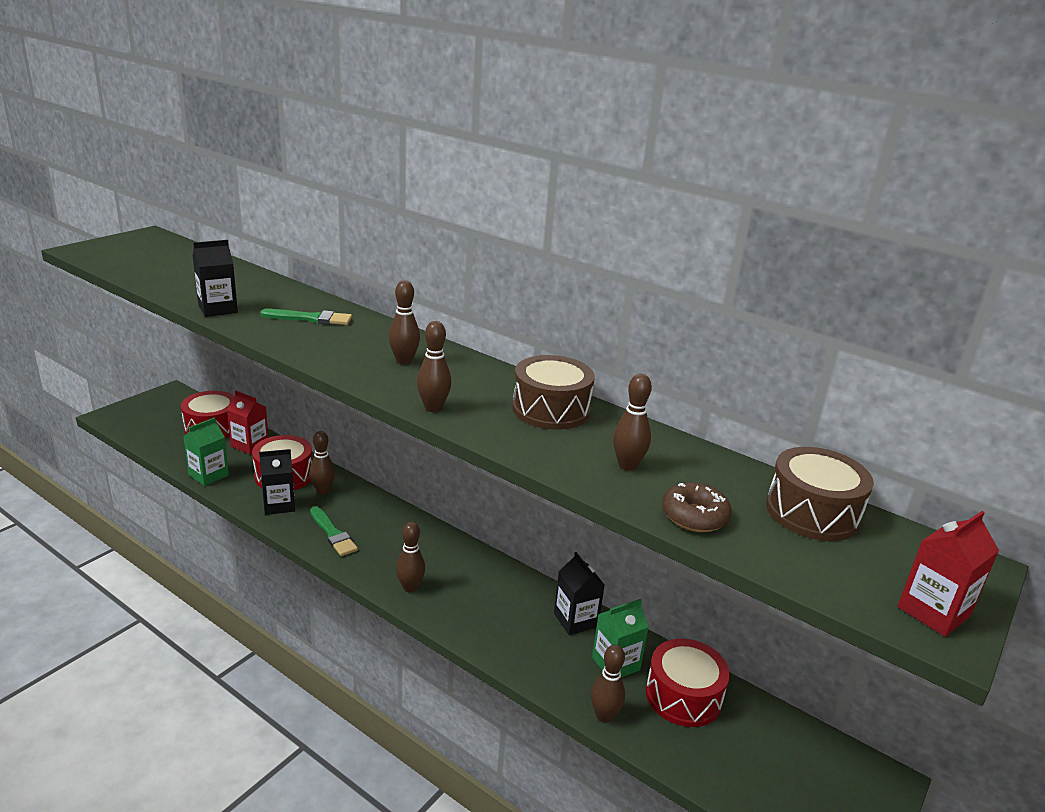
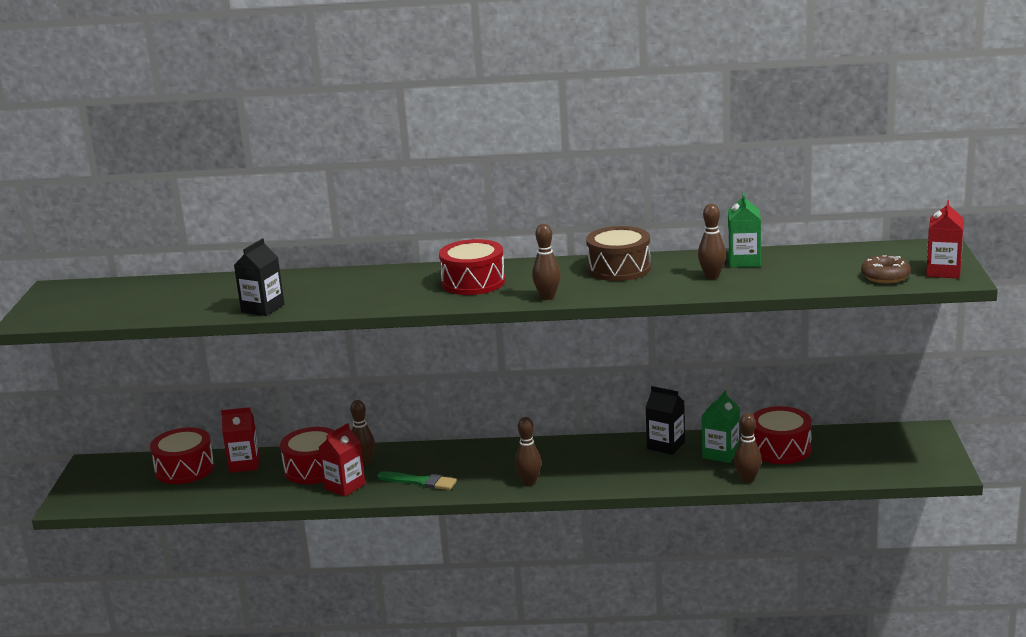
camera: 30 degrees left, 5 degrees down
green carton [183,417,229,486] -> green carton moved to [728,192,761,268]
black carton [259,449,295,515] -> red carton [319,423,365,497]
green brush [260,309,352,325] -> none
brown bowling pin [389,280,420,365] -> red drum [439,239,505,295]
brown donut [662,482,732,532] -> brown donut moved to [861,255,911,283]
brown drum [766,447,874,541] -> none

